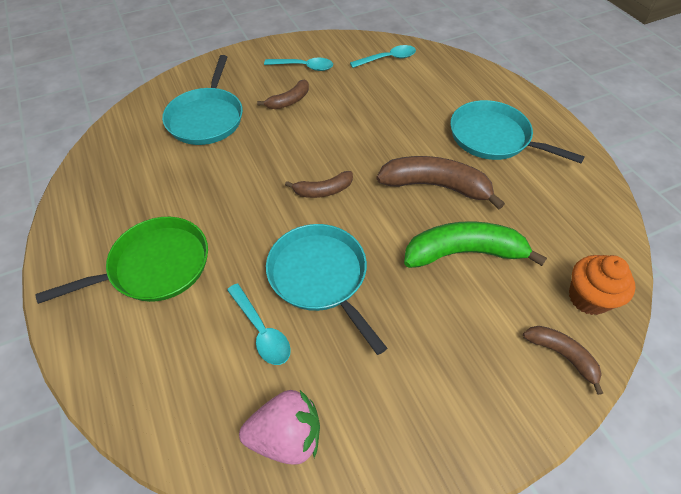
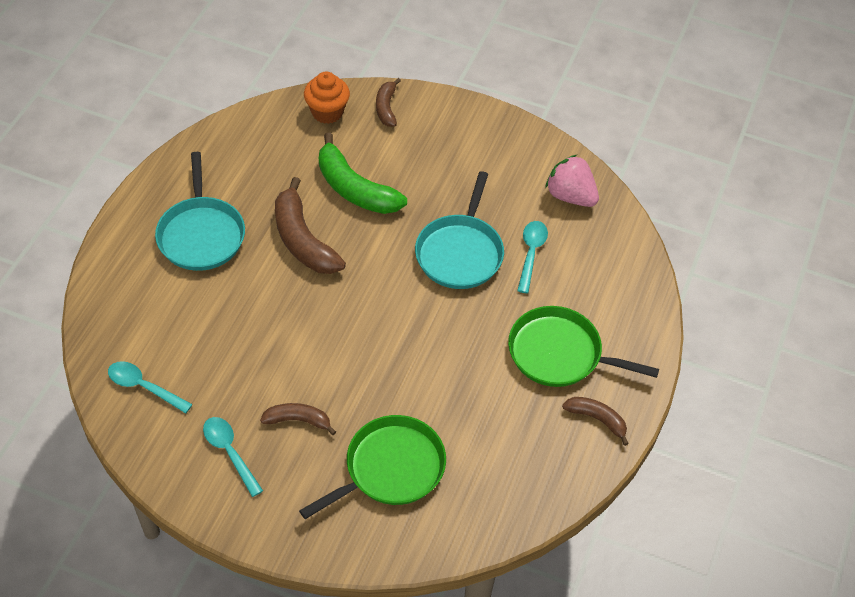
camera: 135 degrees left, 0 degrees up
turquoise pan [162,55,243,145] -> green pan [299,415,446,519]
brown banana [285,171,353,198] -> brown banana moved to [562,397,629,446]

